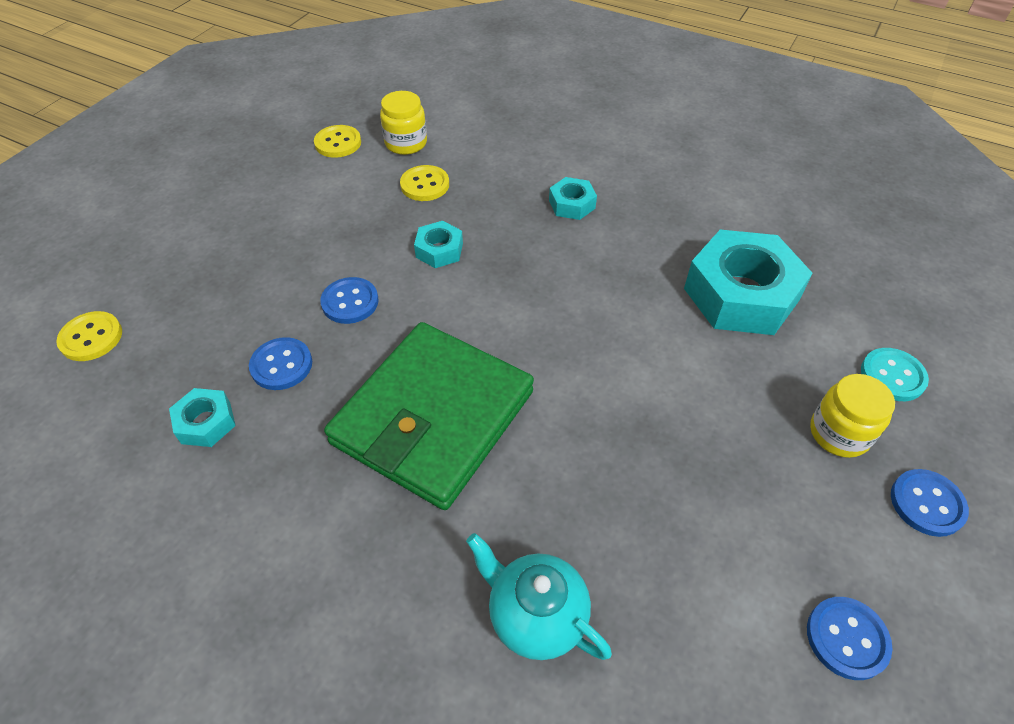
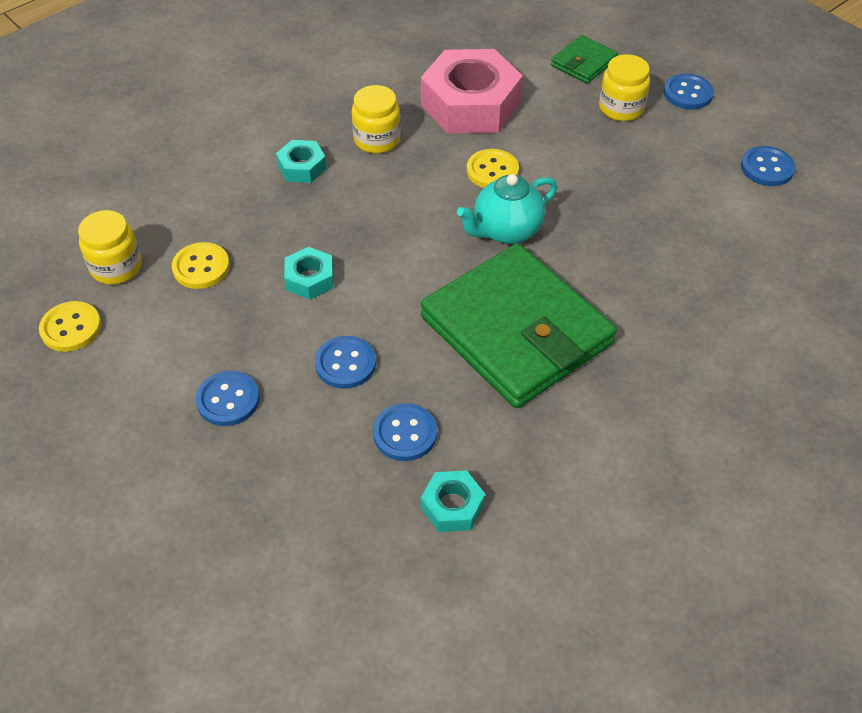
camera: 70 degrees left, 0 degrees up
yellow button [56,311,122,361] -> yellow button moved to [467,149,519,188]
turquoise teapot [466,533,612,660] -> turquoise teapot moved to [457,174,557,244]
turquoise nut [684,230,813,335] -> pink nut [421,49,523,134]
turquoise button [861,348,929,401] -> green wallet [551,35,618,84]
none -> blue button [196,370,260,426]
none -> yellow jar [352,85,401,153]

